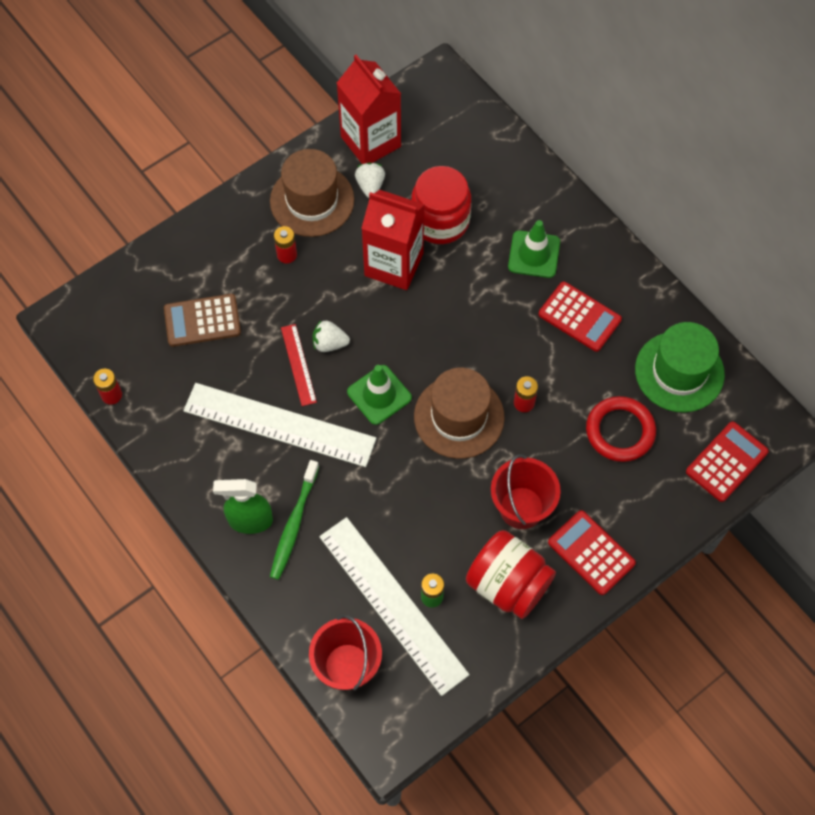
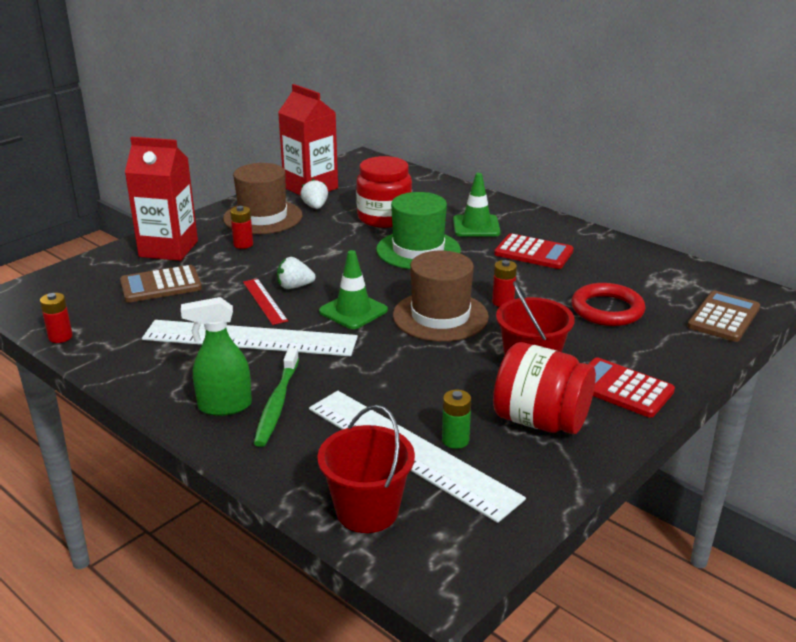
camera: 10 degrees left, 35 degrees down
red carton [361,190,425,290] -> red carton moved to [125,137,198,261]
green hat [635,322,725,413] -> green hat moved to [376,192,461,269]
red calculator [686,421,769,502] -> brown calculator [687,291,760,342]

